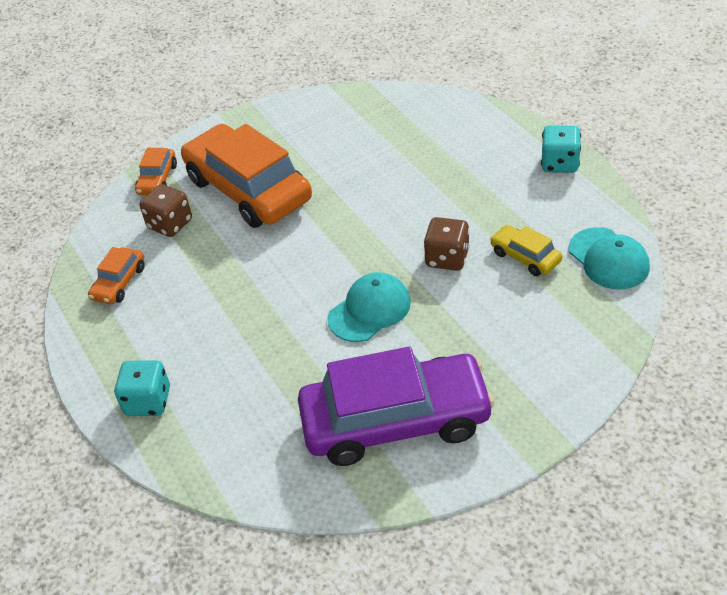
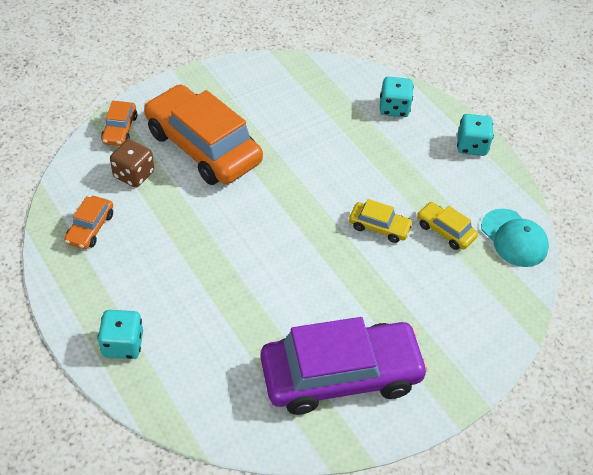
camera: 10 degrees left, 5 degrees up
turquoise cap [327,272,411,342] -> none
brown dice [424,217,470,271] -> yellow car [349,199,413,243]
none -> turquoise dice [380,77,414,117]

